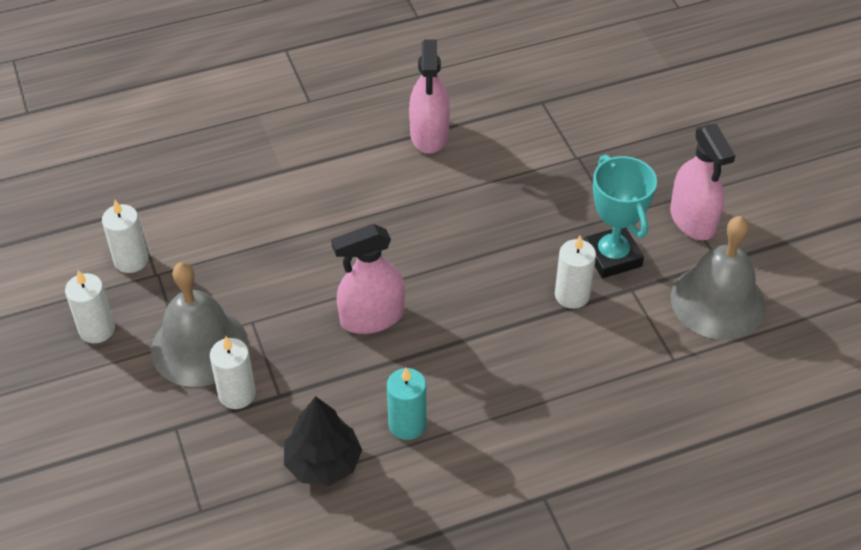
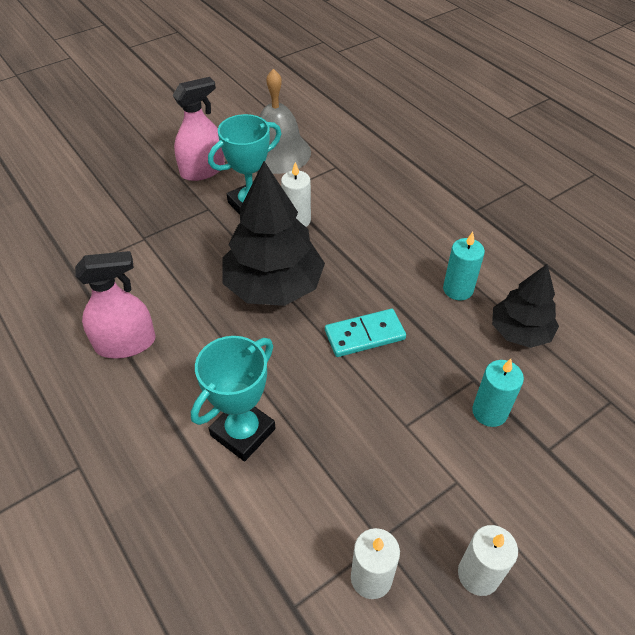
camera: 105 degrees left, 0 degrees up
grey bell [151,262,248,387] -> none
white candle [210,336,256,409] -> turquoise candle [472,359,524,427]
pink spray bottle [331,224,405,334] -> turquoise domino [325,309,406,357]
none -> turquoise trophy [191,336,275,461]
none -> black tree [222,161,325,306]

